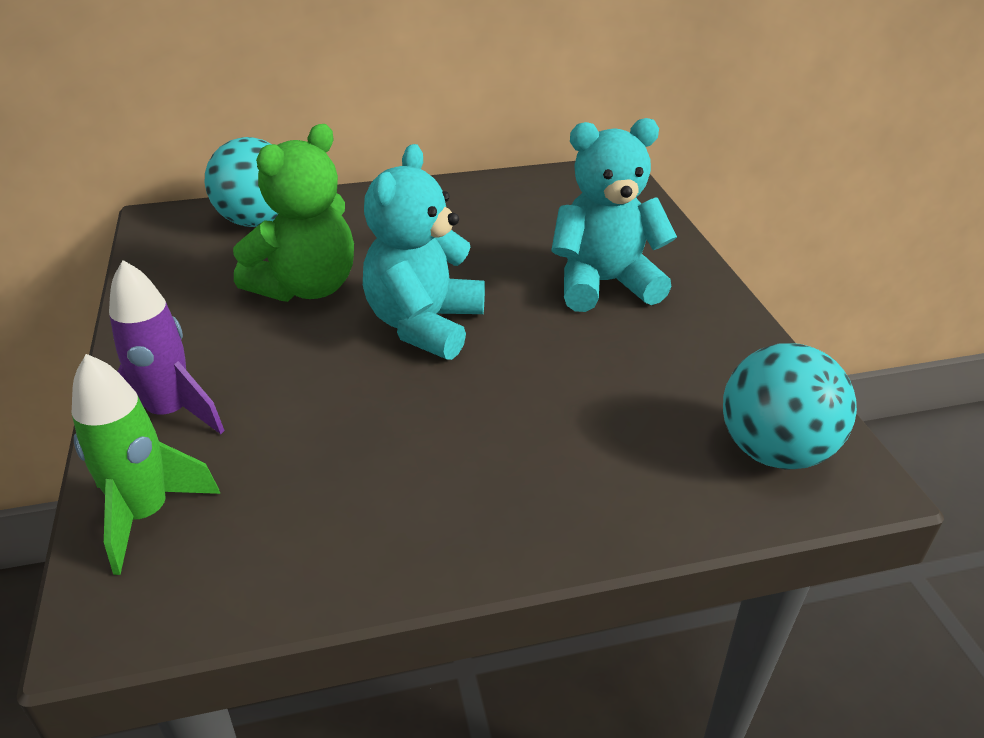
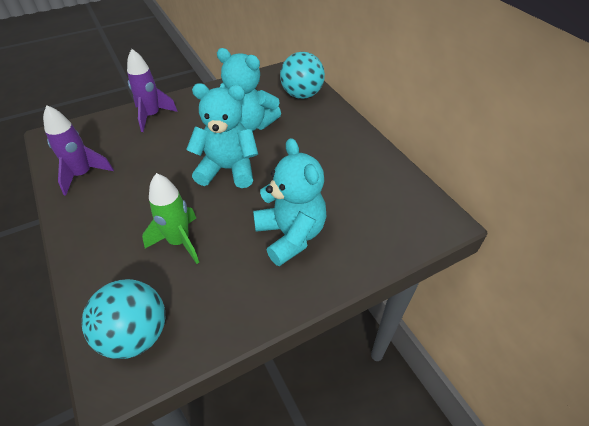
camera: 75 degrees right, 10 degrees up
green rocket [72,354,220,575] -> green rocket moved to [142,173,199,264]
green teddy bear [233,124,354,302] -> turquoise teddy bear [217,48,281,131]
none -> purple rocket [43,105,114,196]

